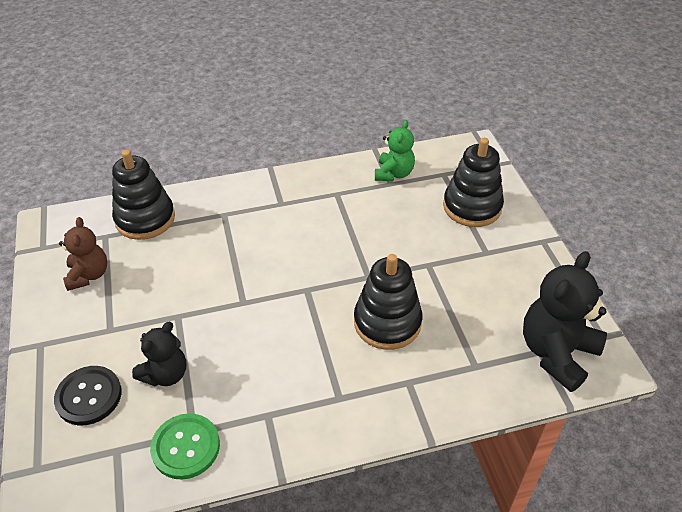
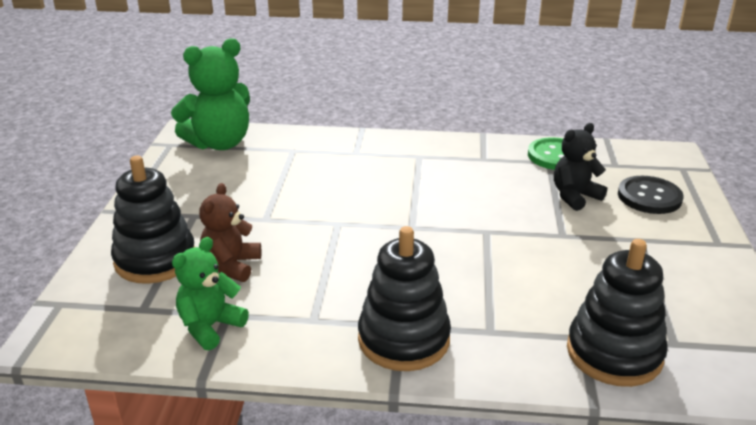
camera: 160 degrees left, 15 degrees down
brown teddy bear [59,217,107,291] -> brown teddy bear moved to [199,183,261,282]
black stacking toy [354,254,422,350] -> black stacking toy moved to [358,226,451,371]
black teddy bear [523,251,607,392] -> green teddy bear [171,38,250,150]

